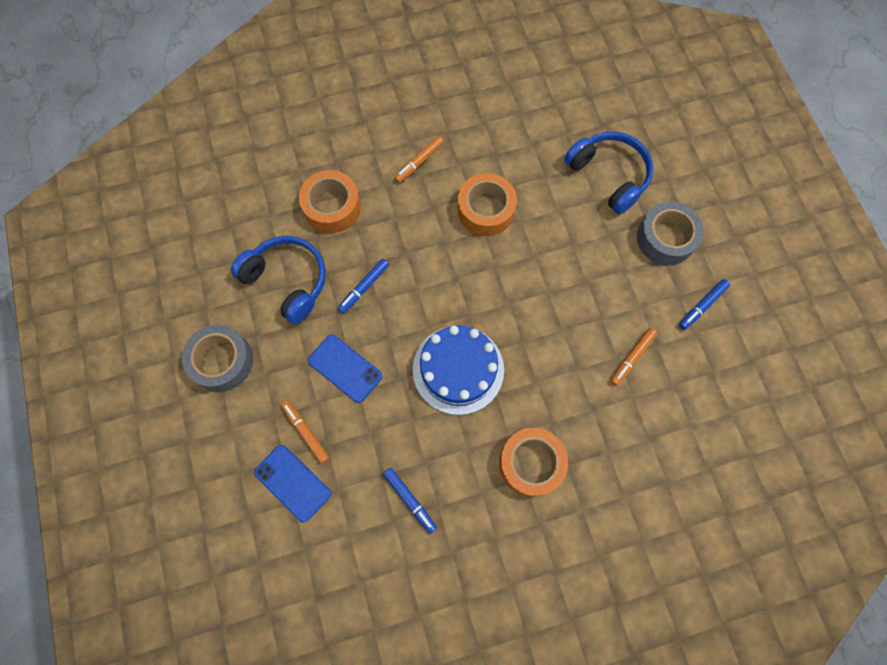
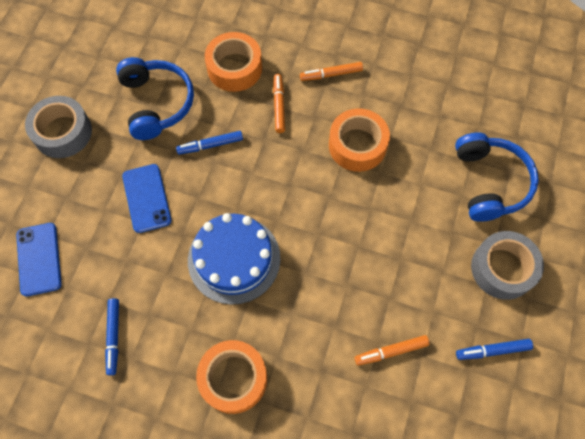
camera: 35 degrees right, 5 degrees down
orange marker [281,401,329,464] -> orange marker moved to [273,74,285,133]

